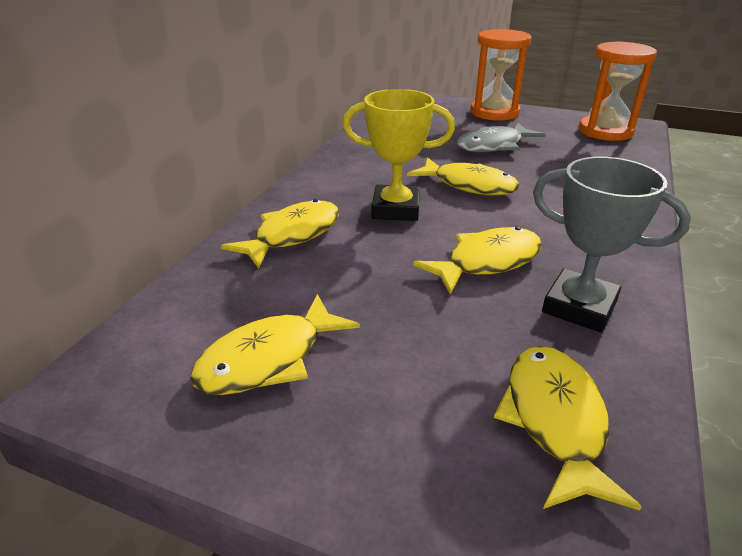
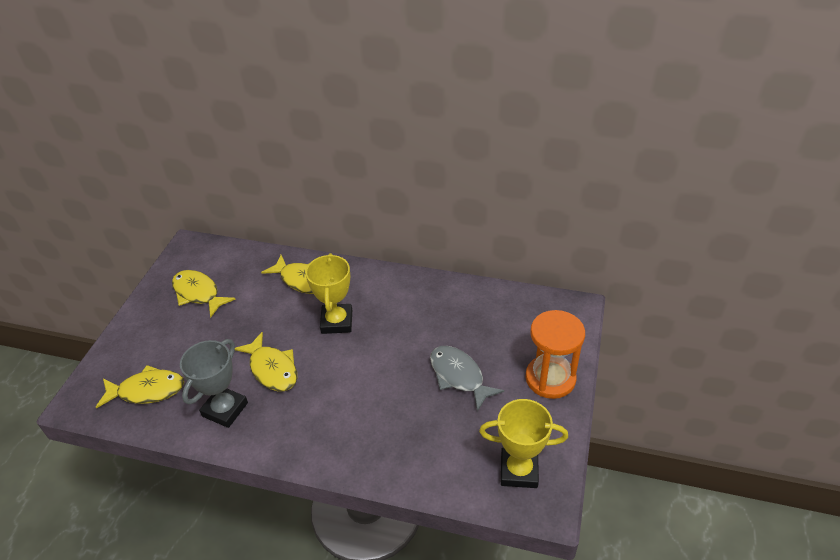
camera: 85 degrees right, 10 degrees up
yellow fish [407,157,520,195] -> none
orange hourglass [579,41,657,141] -> yellow trophy [479,399,568,488]

